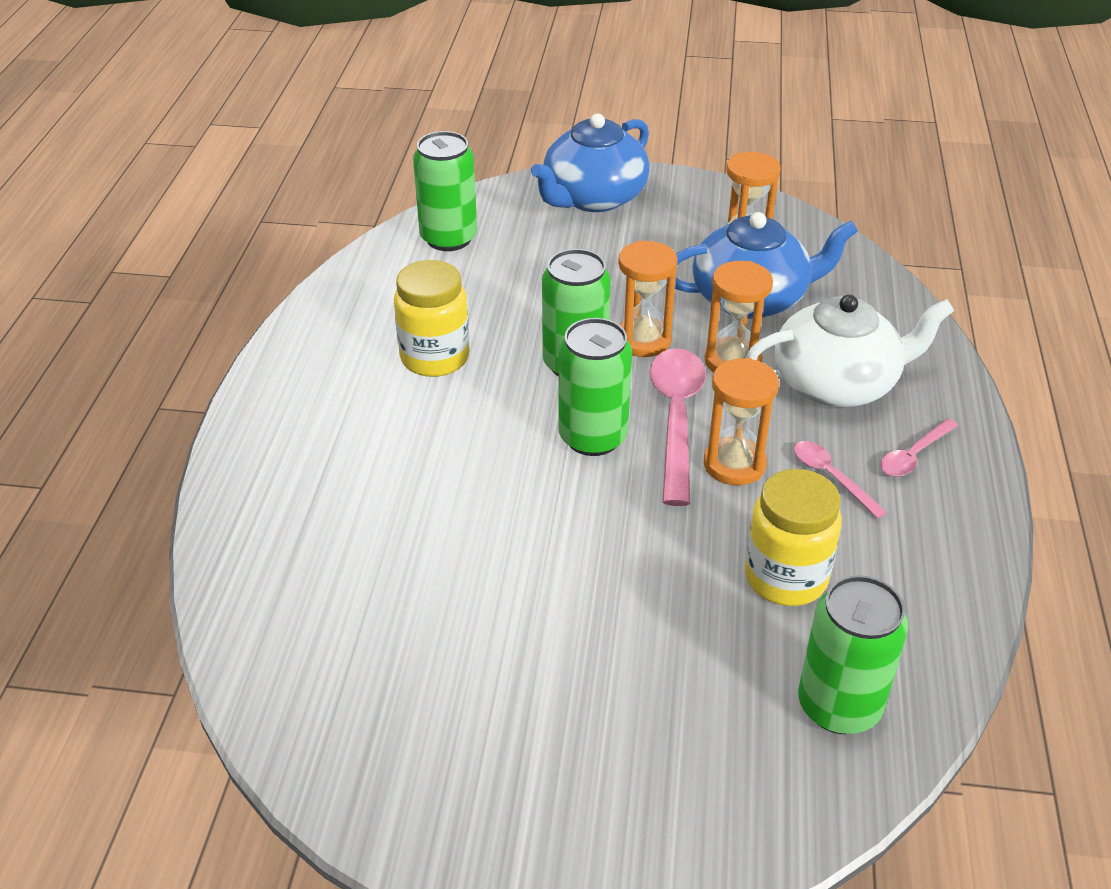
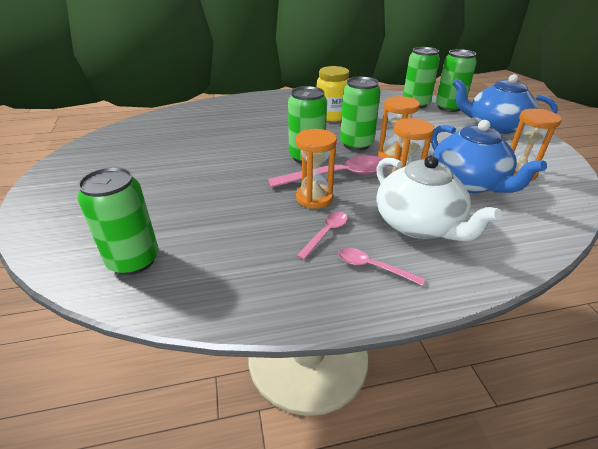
camera: 70 degrees right, 5 degrees down
yellow jar [745,469,842,606] -> none
none -> green can [436,49,477,112]

